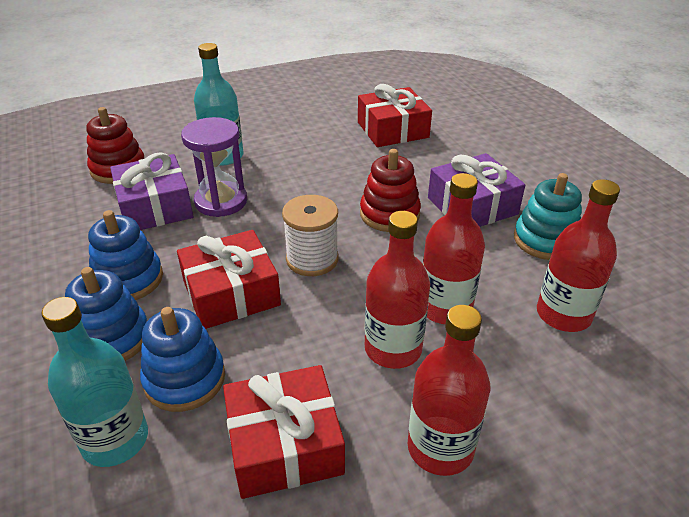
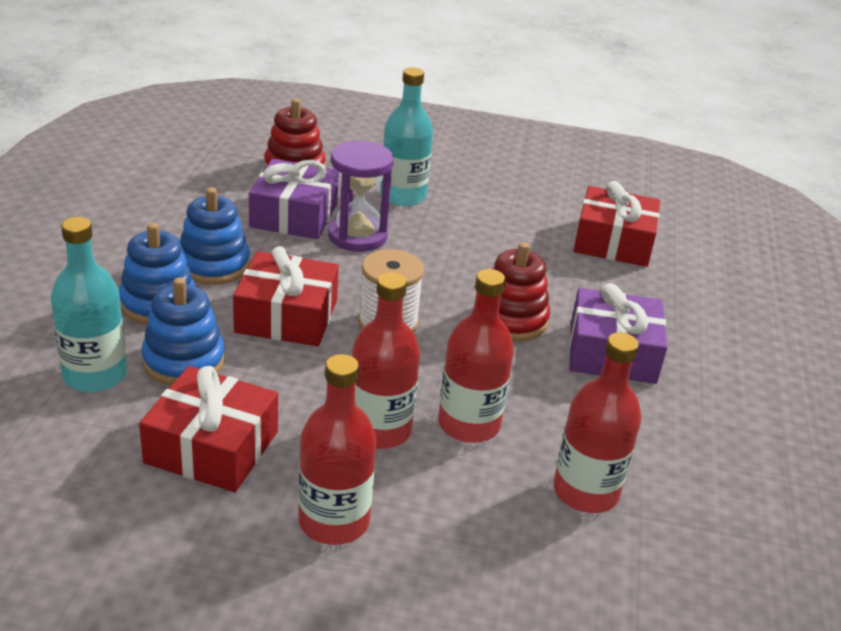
camera: 30 degrees right, 5 degrees down
turquoise stacking toy [514,173,582,260] -> none

